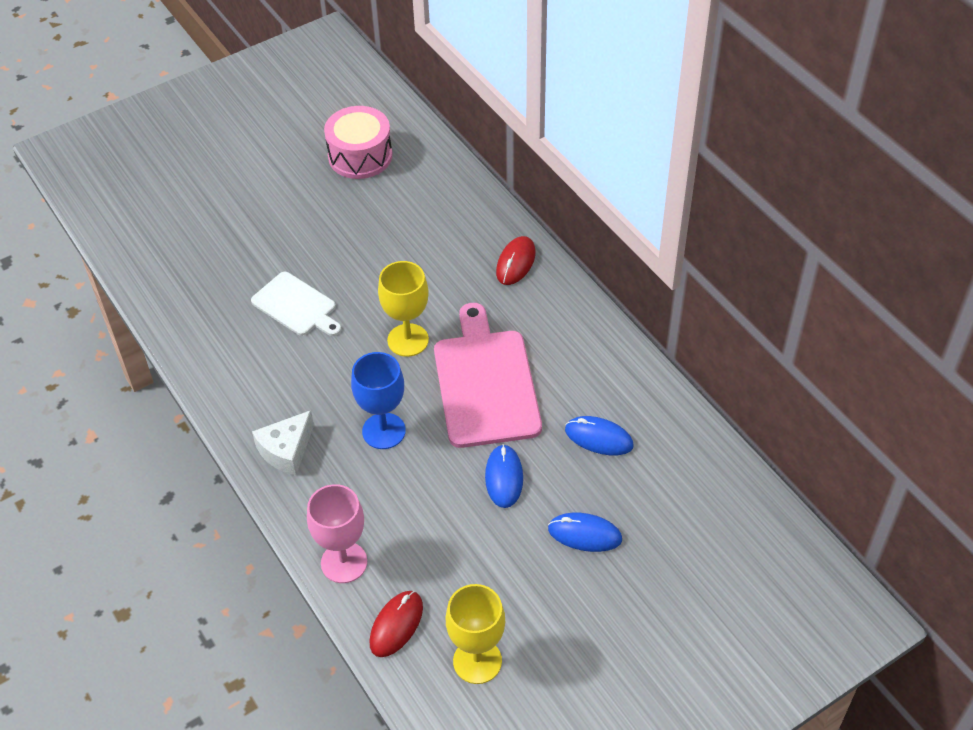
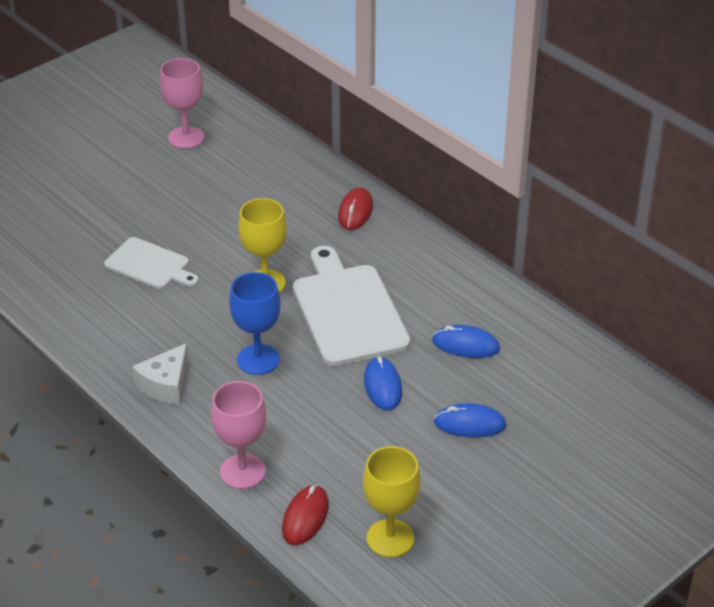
camera: 10 degrees left, 10 degrees down
pink drum [324,106,392,179] -> pink goblet [160,58,204,149]
pink cutting board [434,303,542,448] -> white cutting board [293,246,411,366]

